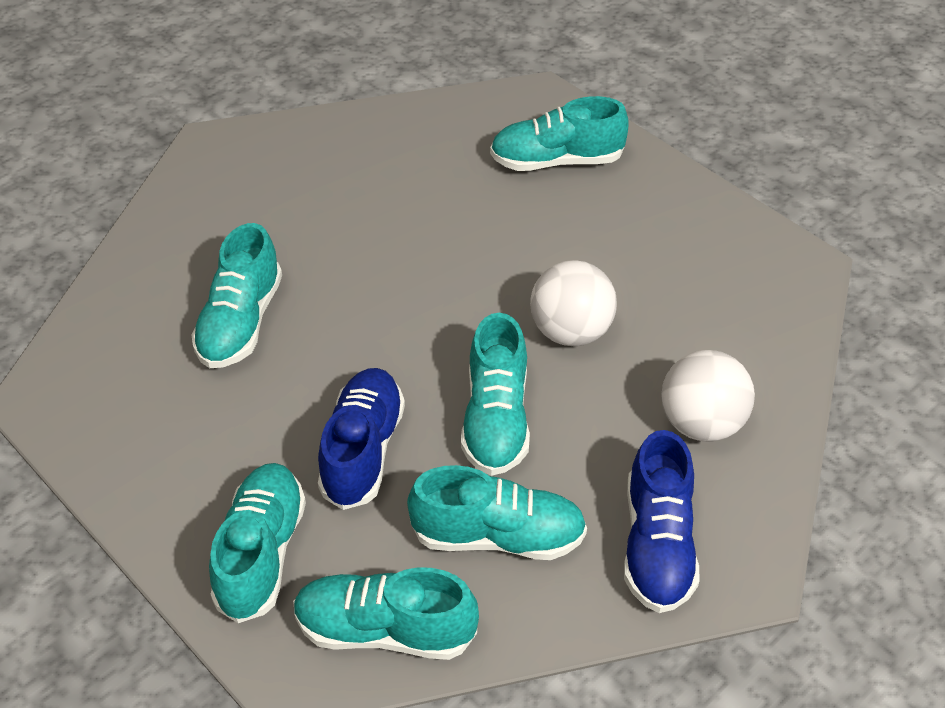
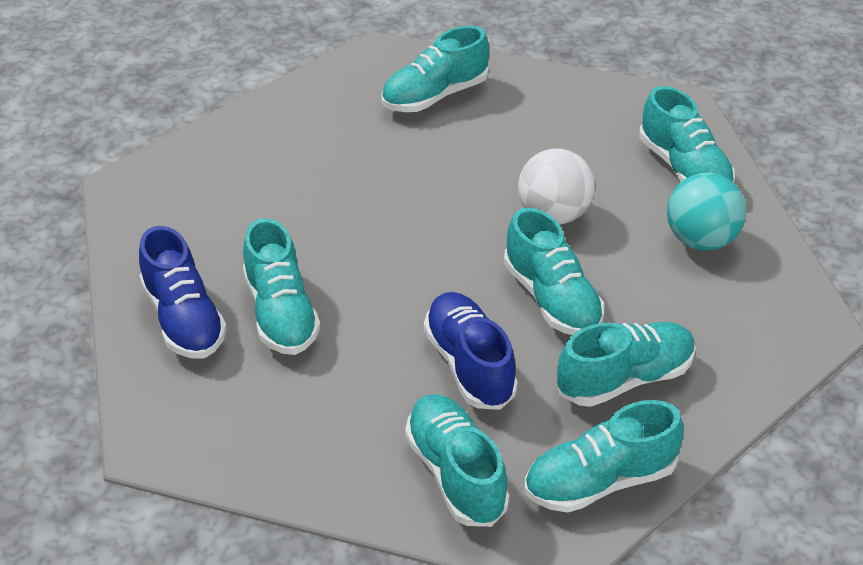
camera: 30 degrees left, 5 degrees down
blue shoe [624,430,699,613] -> blue shoe moved to [139,226,227,359]
white ball [662,350,755,442] -> turquoise ball [667,173,746,251]
none -> turquoise shoe [639,86,735,183]

